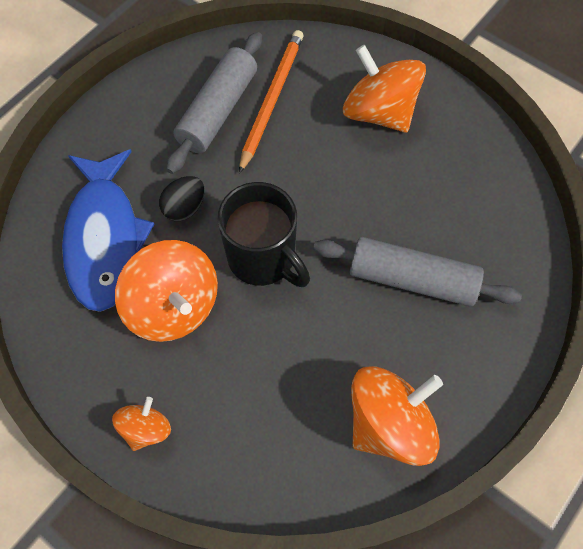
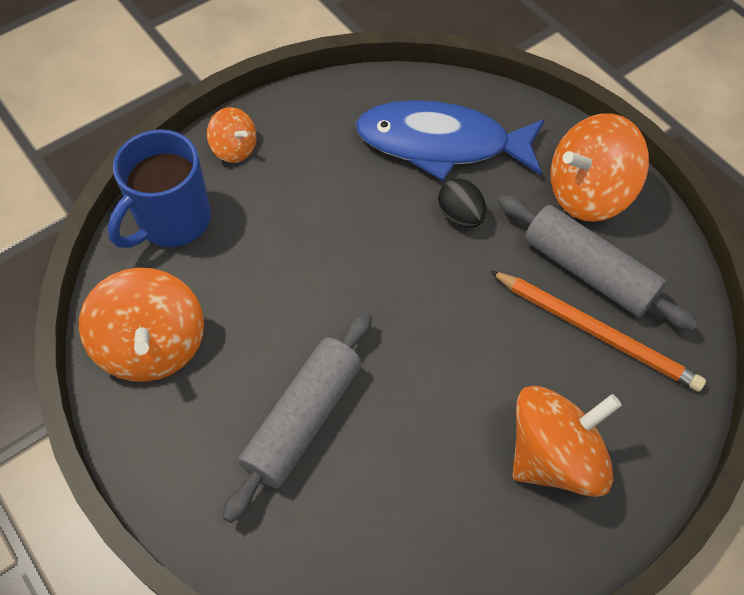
camera: 105 degrees right, 5 degrees down
orange spinning top [115,240,218,342] -> orange spinning top moved to [551,113,649,222]
black mug [217,182,310,287] -> none
none -> blue mug [108,129,211,248]

